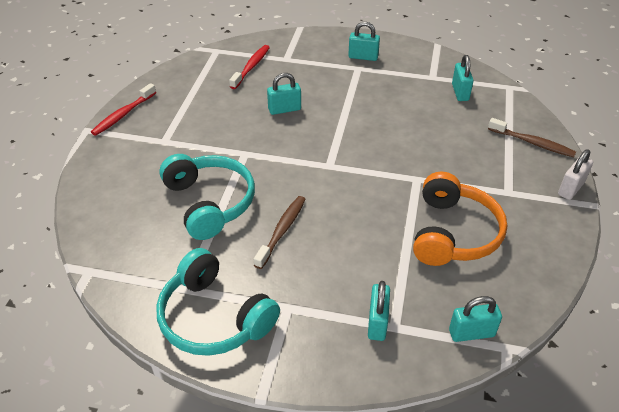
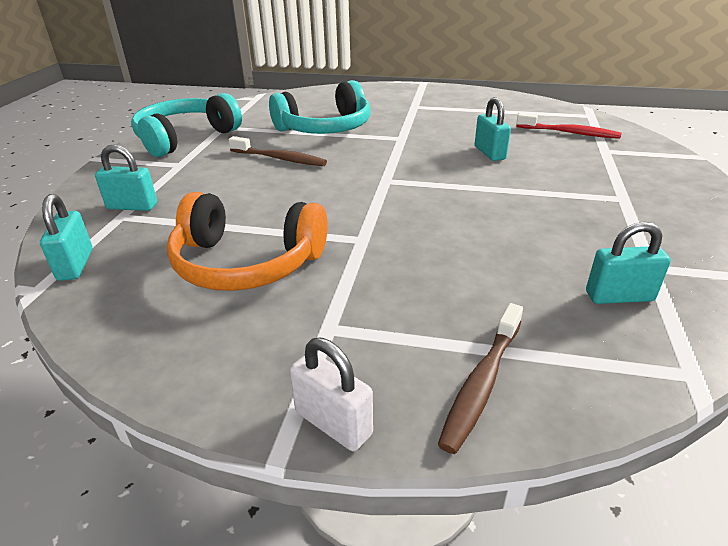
camera: 90 degrees right, 10 degrees down
red toothbrush [91,83,156,136] -> none
turquoise padlock [348,22,380,61] -> none

